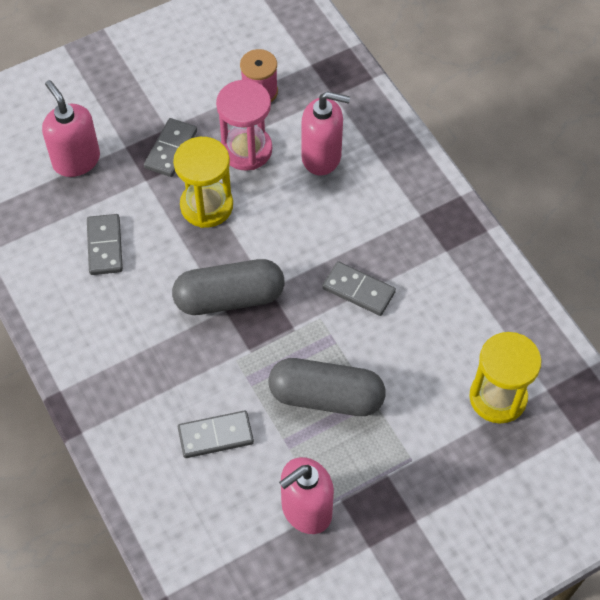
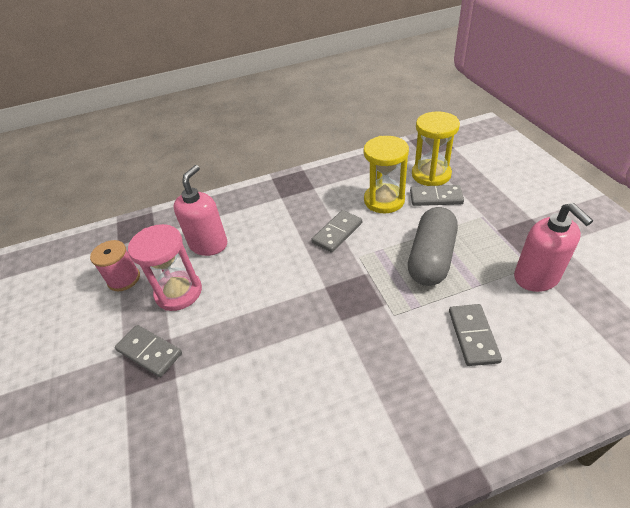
camera: 75 degrees left, 15 degrees down
pink soap dispenser [42,80,100,177] -> none
grey domino [87,214,123,275] -> grey domino moved to [410,185,464,206]
grey capsule [172,259,284,315] -> none
yellow hourglass [173,137,233,228] -> yellow hourglass moved to [364,136,409,213]

